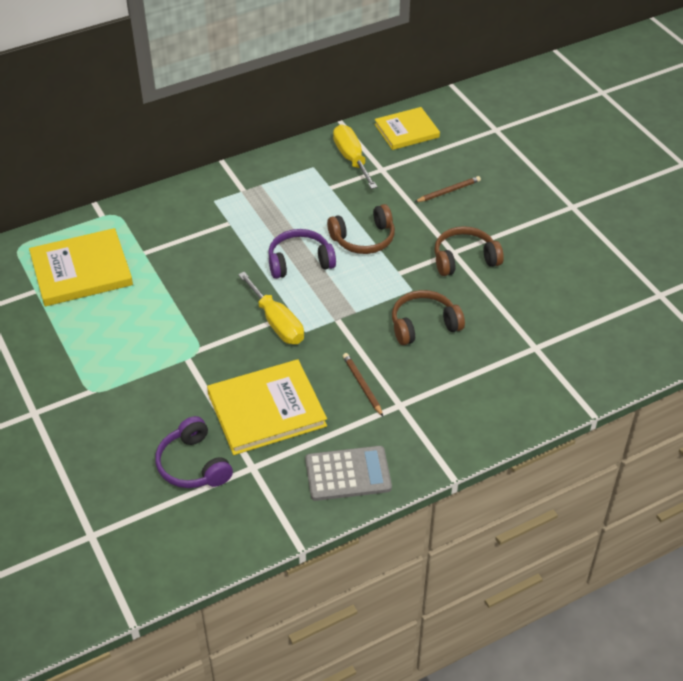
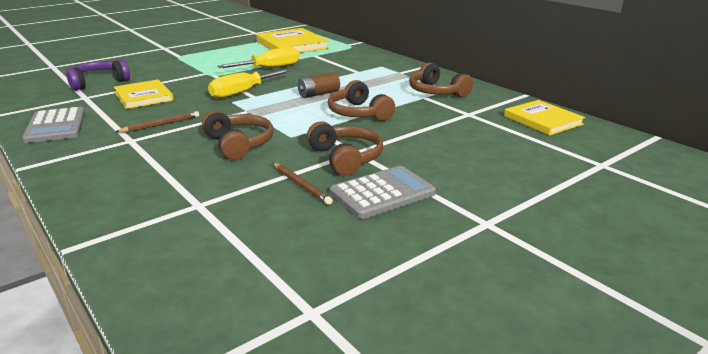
camera: 80 degrees right, 20 degrees down
yellow book [207,359,327,455] -> yellow book [114,79,173,109], size x0.66
purple headphones [268,229,336,279] -> brown battery [298,72,340,98]
yellow screwdriver [333,125,377,189] -> yellow screwdriver moved to [217,47,299,68]
brown pencil [415,176,481,202] -> brown pencil moved to [273,163,333,205]
none -> grey calculator [330,166,436,219]
none -> brown headphones [409,62,473,97]

